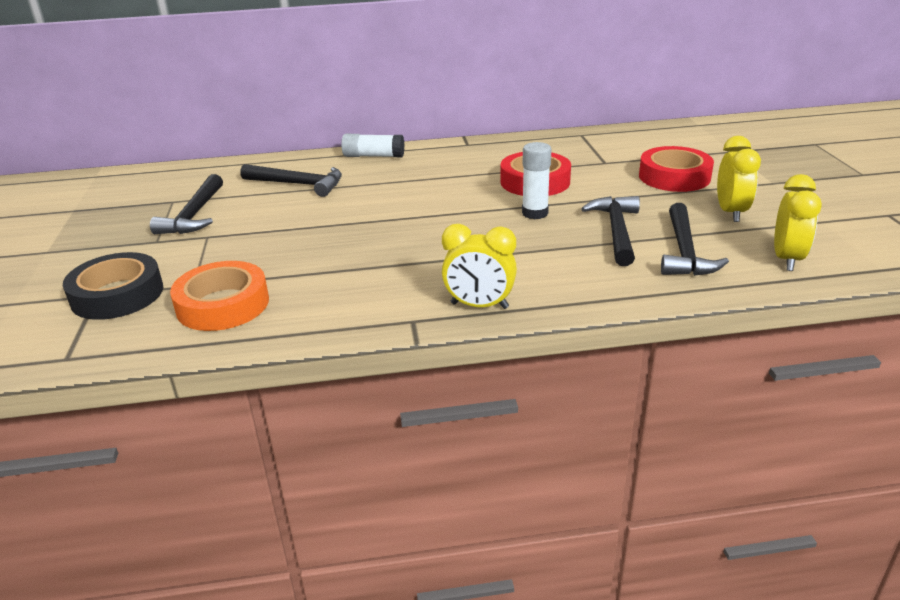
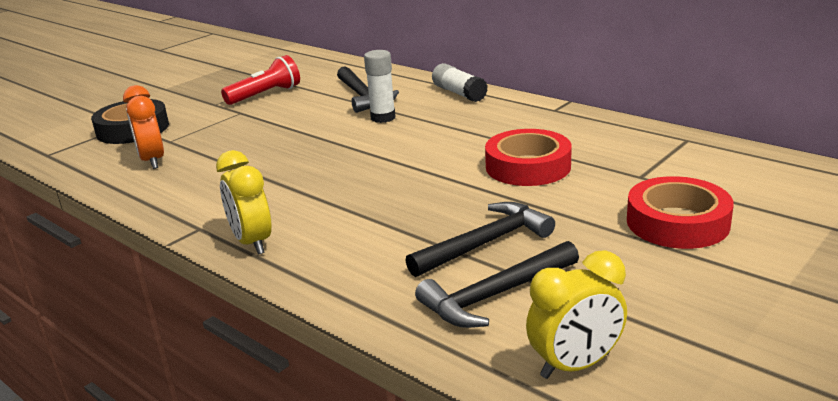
camera: 50 degrees right, 5 degrees down
black hammer [150,174,223,234] -> red flashlight [221,55,300,105]
orange tape [170,261,269,331] -> orange clock [123,85,164,169]
white glue stick [522,142,552,219] -> white glue stick moved to [364,50,395,123]
yellow clock [717,136,761,222] -> none

